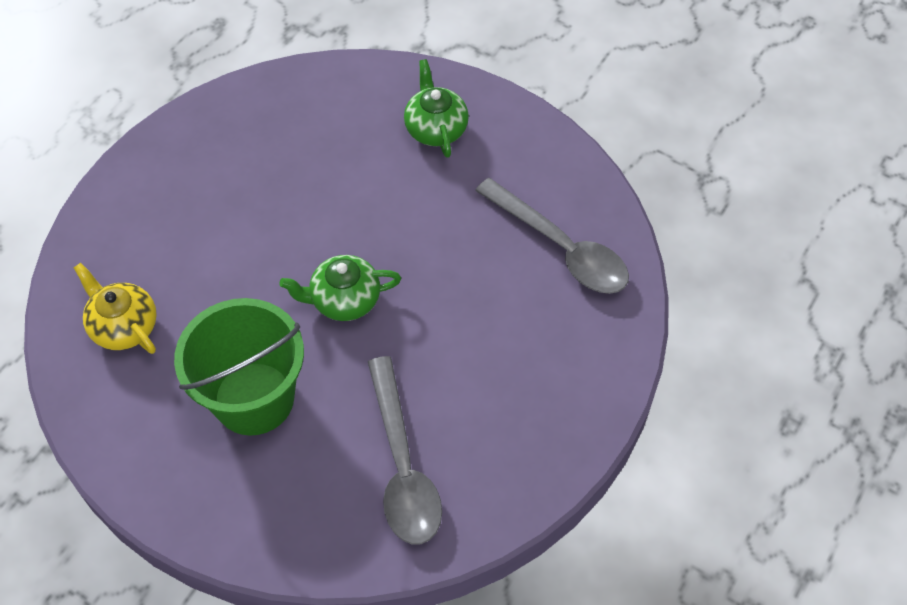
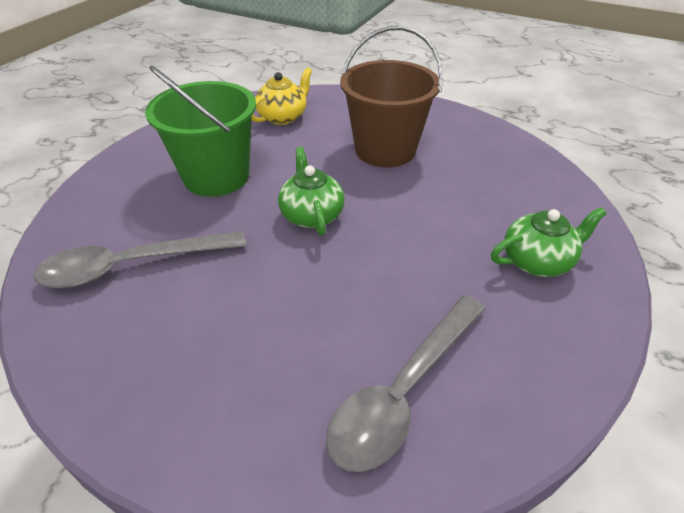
camera: 85 degrees right, 15 degrees down
none -> brown bucket [340,26,443,167]

